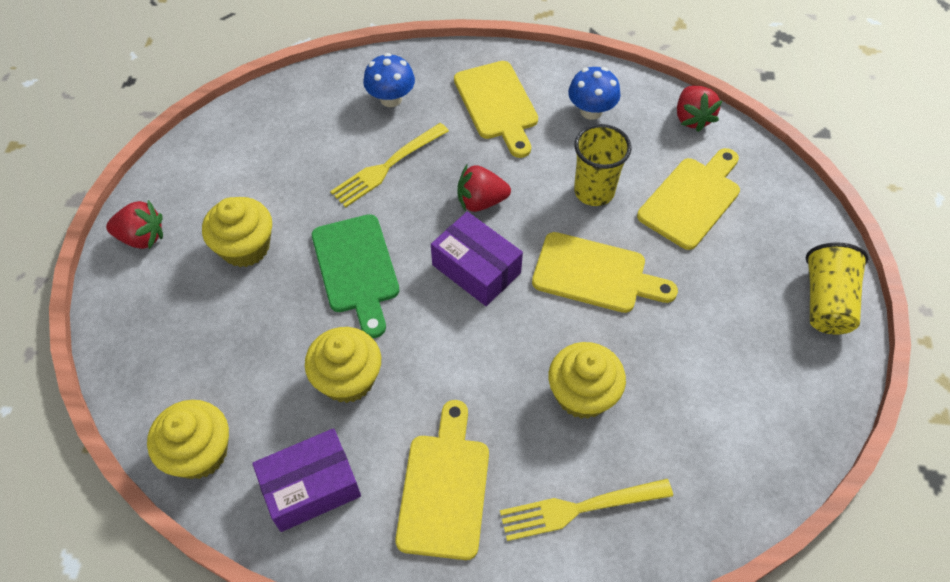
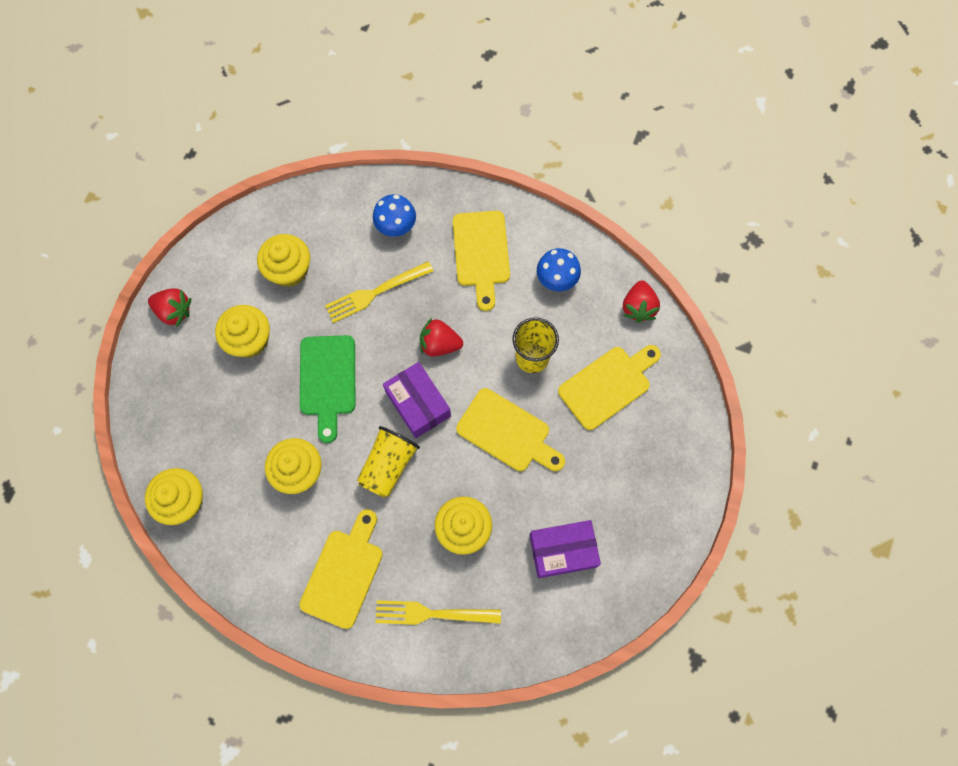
camera: 15 degrees right, 15 degrees up
purple box [252,428,361,532] -> purple box moved to [529,520,601,578]
yellow cup [806,242,868,335] -> yellow cup moved to [357,426,420,498]
none -> yellow cupcake [257,234,310,287]

